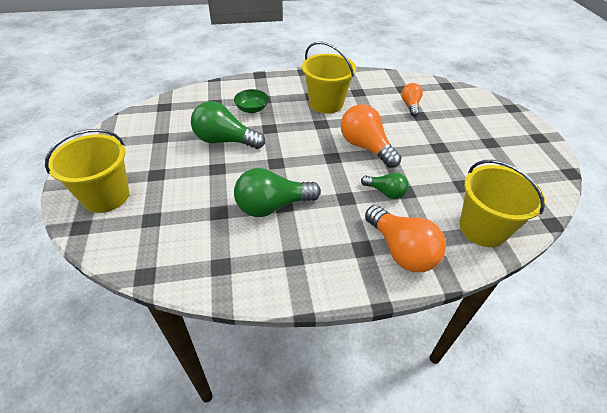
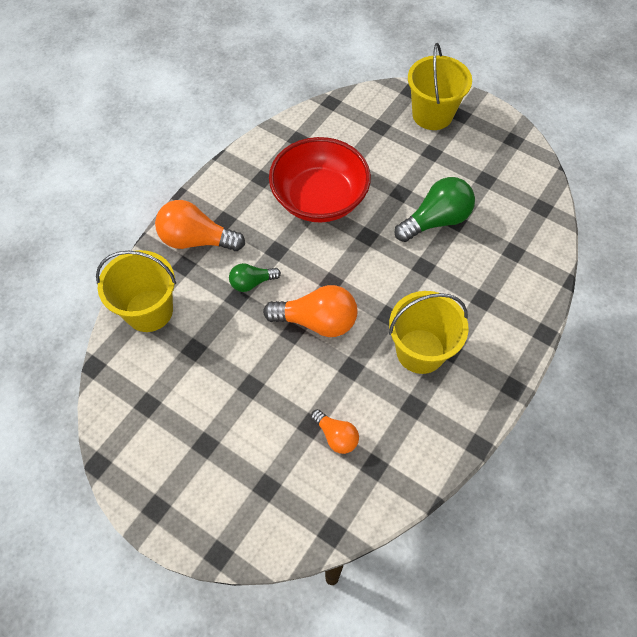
camera: 135 degrees right, 15 degrees up
green bowl [234,89,269,113] -> none
green light bulb [234,168,321,217] -> red bowl [269,137,371,223]

